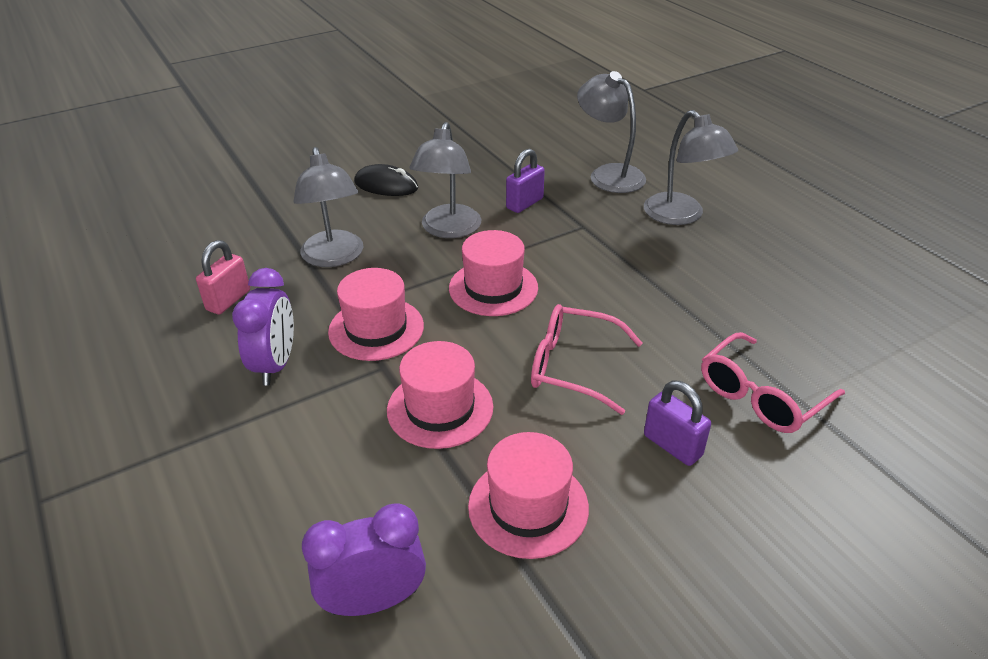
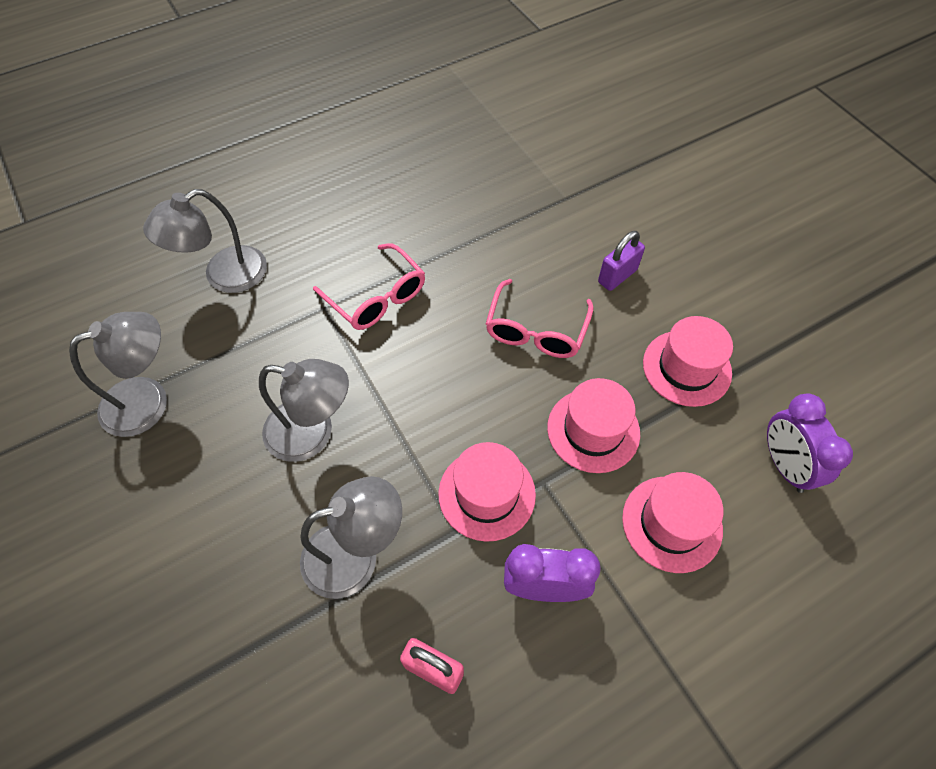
camera: 90 degrees left, 20 degrees up
black mouse [354,164,418,196] -> none
pink hat [449,230,538,316] -> pink hat moved to [622,472,723,573]
purple padlock [506,149,545,213] -> none
grey lamp [644,110,738,225] -> grey lamp moved to [69,312,167,437]
pink glasses [701,332,845,433] -> pink glasses moved to [313,243,425,330]

